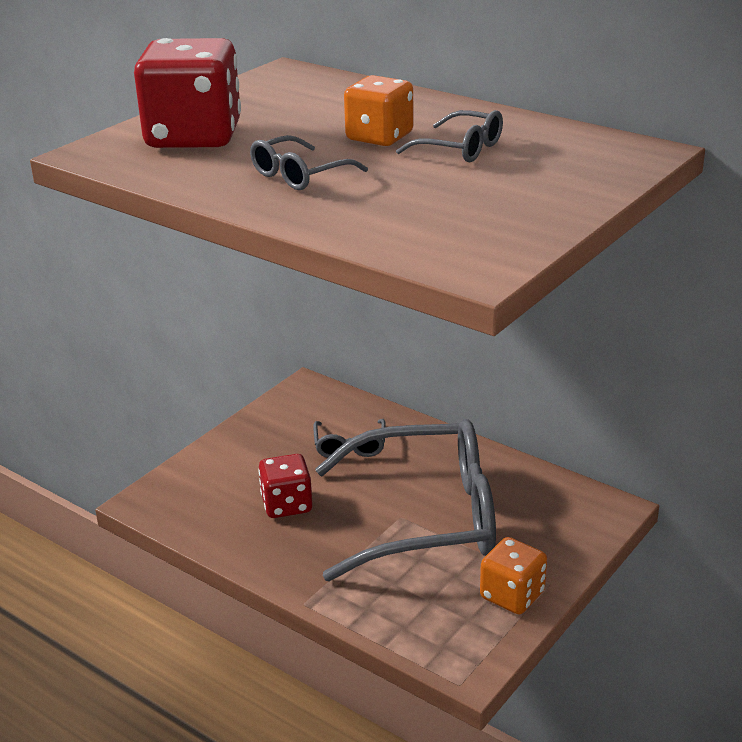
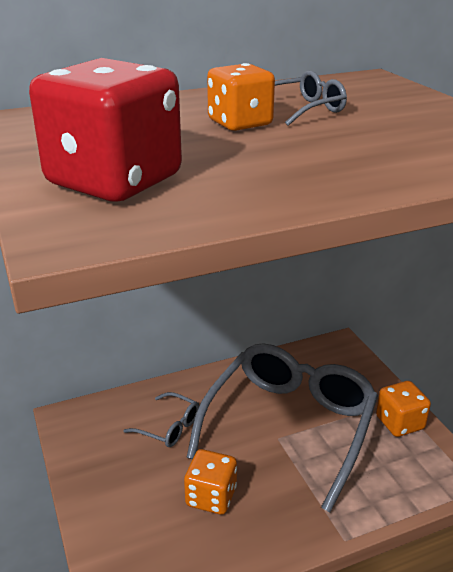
camera: 60 degrees left, 0 degrees up
grey glasses [250,135,368,190] -> none
red dice [258,454,313,518] -> orange dice [184,449,237,515]

